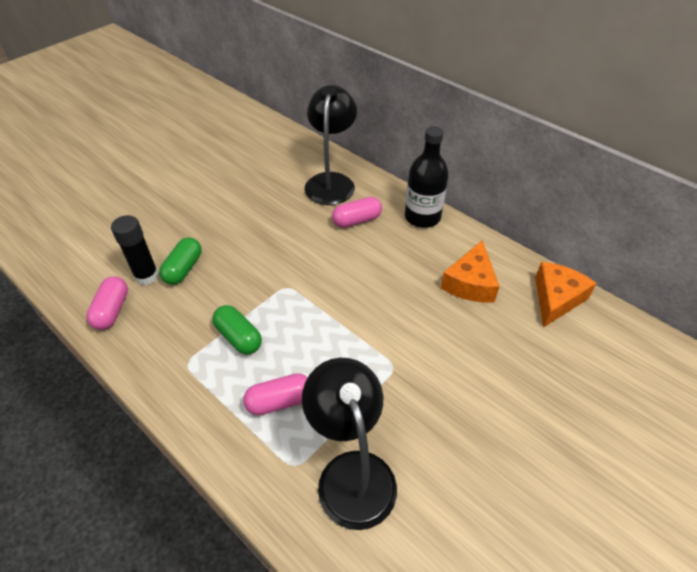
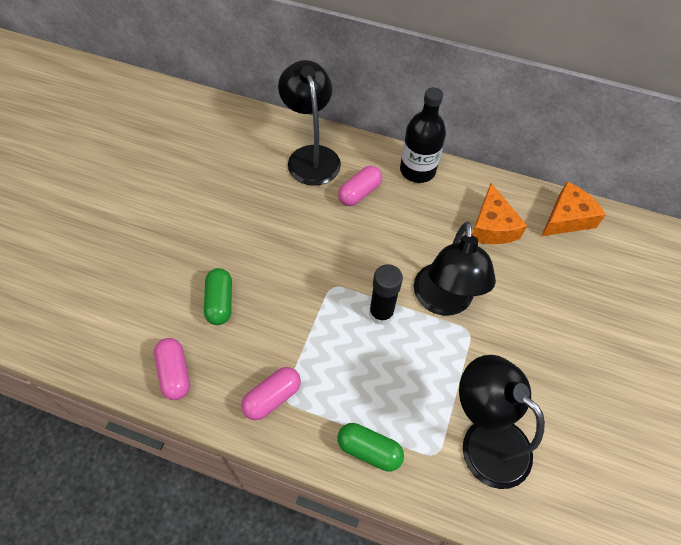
camera: 25 degrees left, 10 degrees up
black glue stick [111,215,159,285] -> black glue stick moved to [369,264,403,325]
green capsule [212,305,262,354] -> green capsule moved to [337,423,404,472]
pink capsule [243,373,308,415] -> pink capsule moved to [241,367,301,420]
orange cheese [535,262,597,327] -> orange cheese turned 45 degrees clockwise [542,182,606,236]
none -> black lamp [414,222,496,316]

